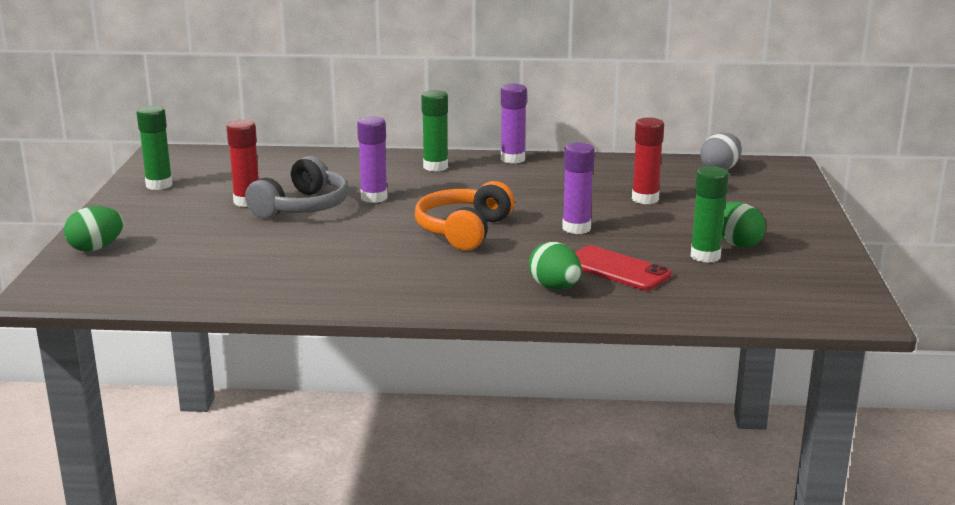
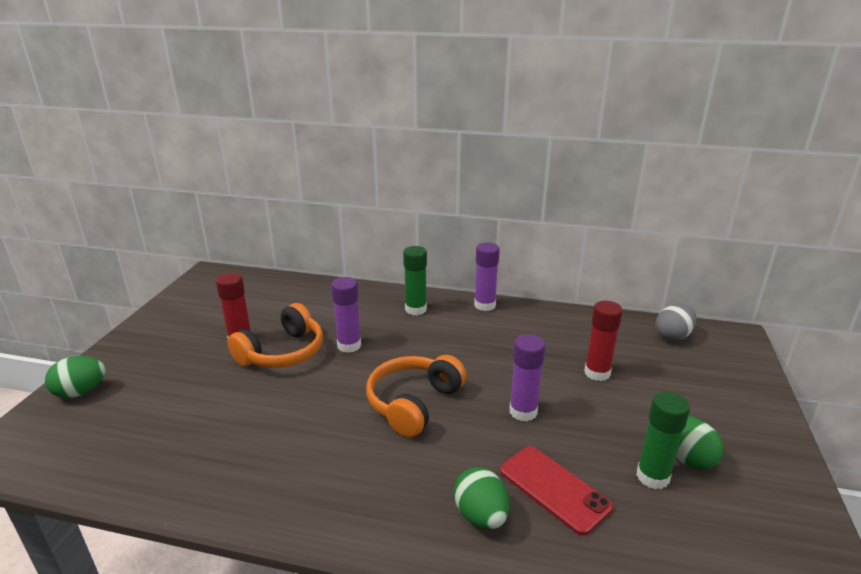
camera: 10 degrees right, 5 degrees up
green glue stick [137,106,173,190] -> none
grey headphones [245,156,349,219] -> orange headphones [227,303,323,368]

